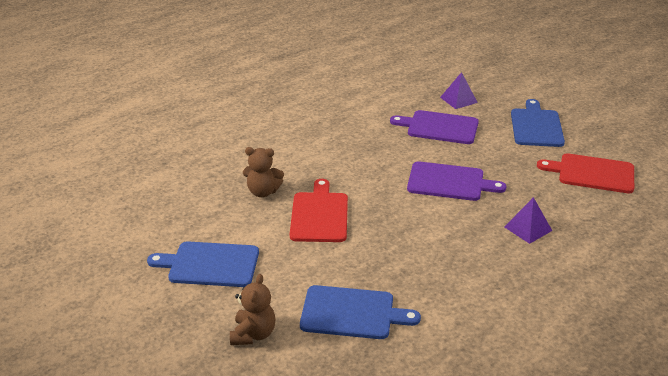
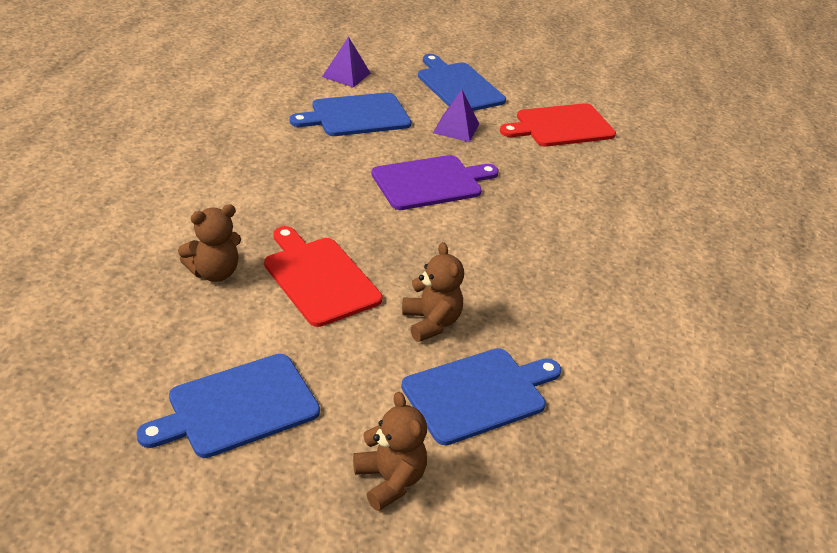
camera: 40 degrees left, 5 degrees up
purple cutting board [390,110,479,144] -> blue cutting board [290,92,411,136]
purple pyramid [504,197,552,244] -> purple pyramid moved to [433,89,479,142]
none -> brown teddy bear [402,242,464,342]

